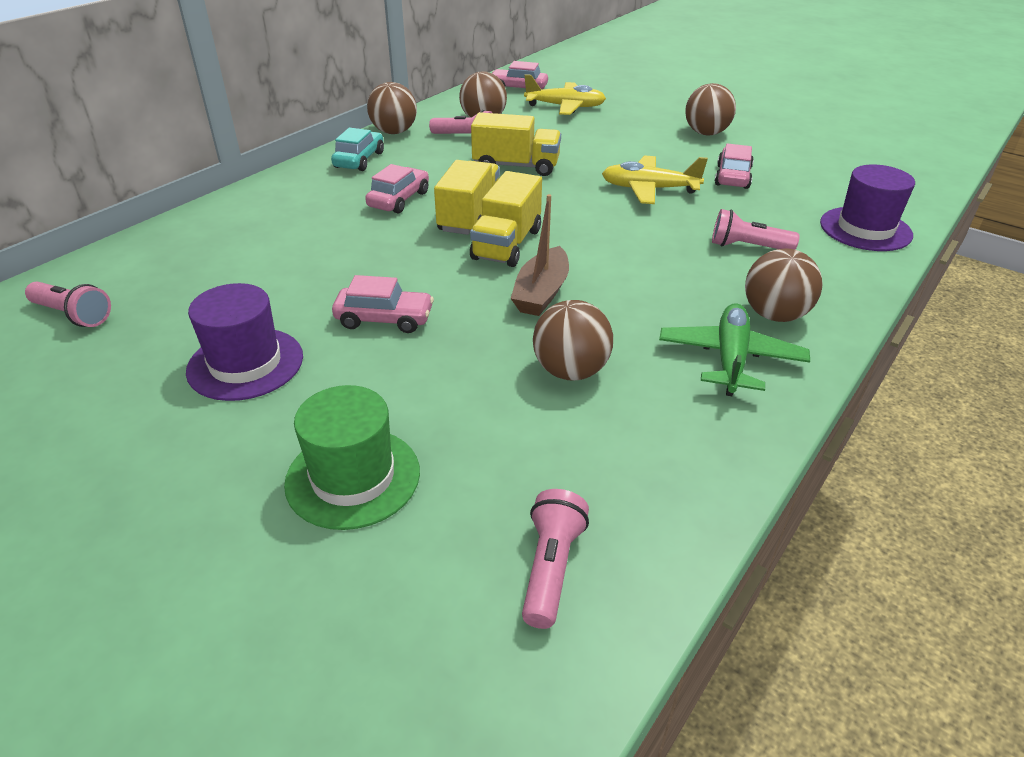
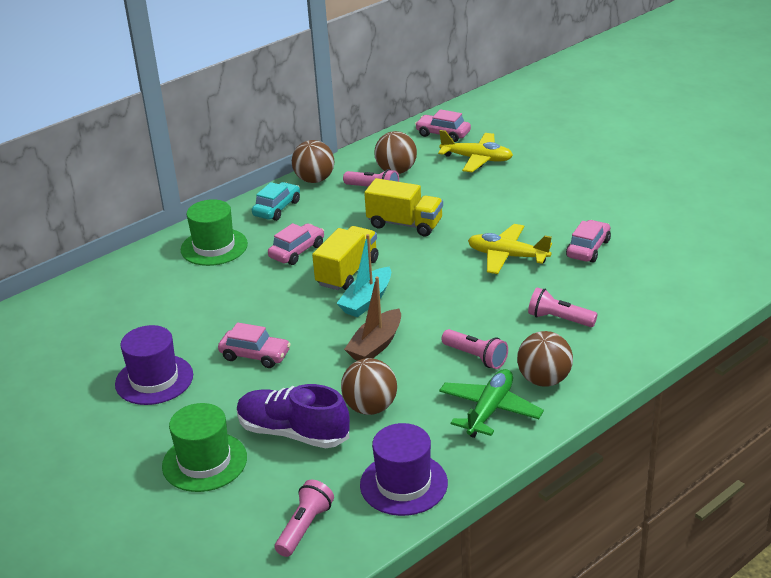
camera: 15 degrees right, 5 degrees down
pink flashlight [25,282,111,327] -> pink flashlight moved to [441,329,508,369]
yellow truck [470,171,542,267] -> turquoise boat [336,234,391,317]
brown ball [685,83,736,135] -> none
purple hat [820,164,915,251] -> purple hat moved to [360,423,448,516]
none -> green hat [181,199,248,266]
none -> purple shoe [237,384,350,448]

